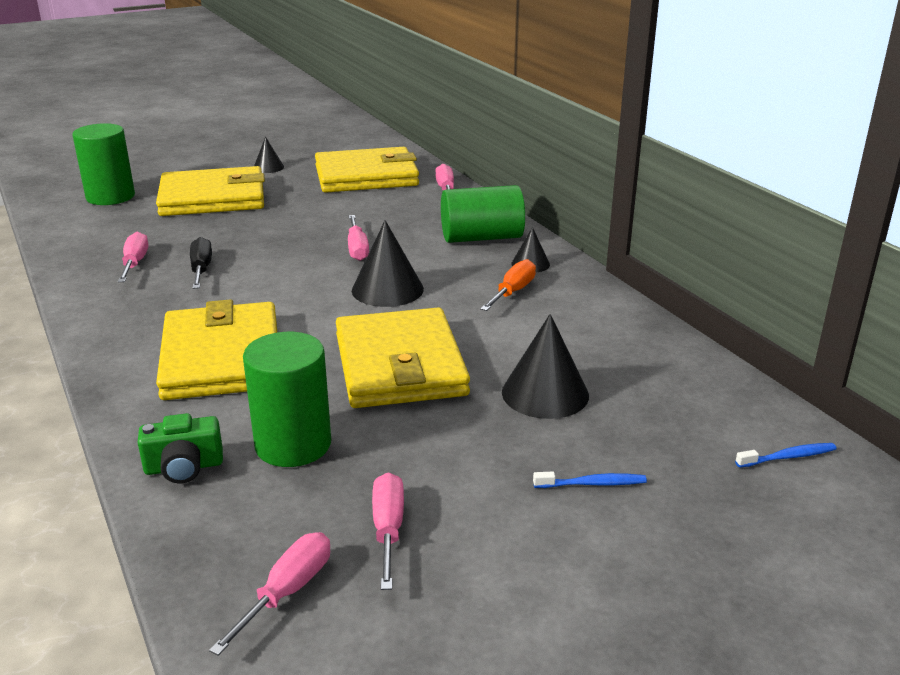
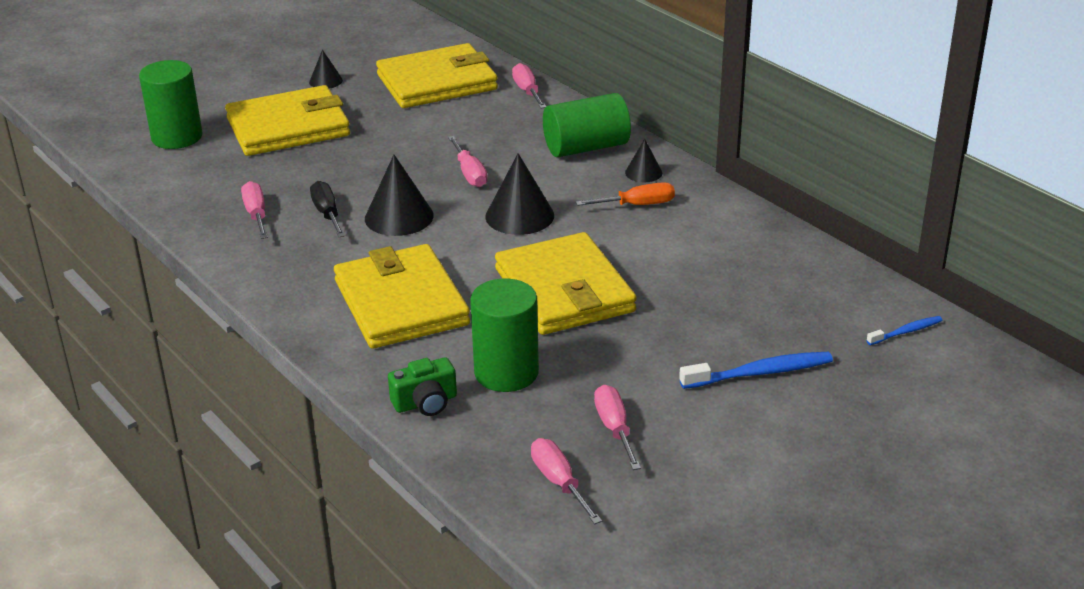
camera: 10 degrees left, 5 degrees up
pink screwdriver [209,532,330,656] -> pink screwdriver turned 45 degrees counterclockwise [531,438,602,524]
orange screwdriver [480,259,536,311] -> orange screwdriver turned 60 degrees clockwise [576,182,675,206]
black cone [502,314,589,419] -> black cone moved to [365,155,434,236]
blue toothbrush [533,471,647,488] -> blue toothbrush [679,352,833,389], size x1.74

